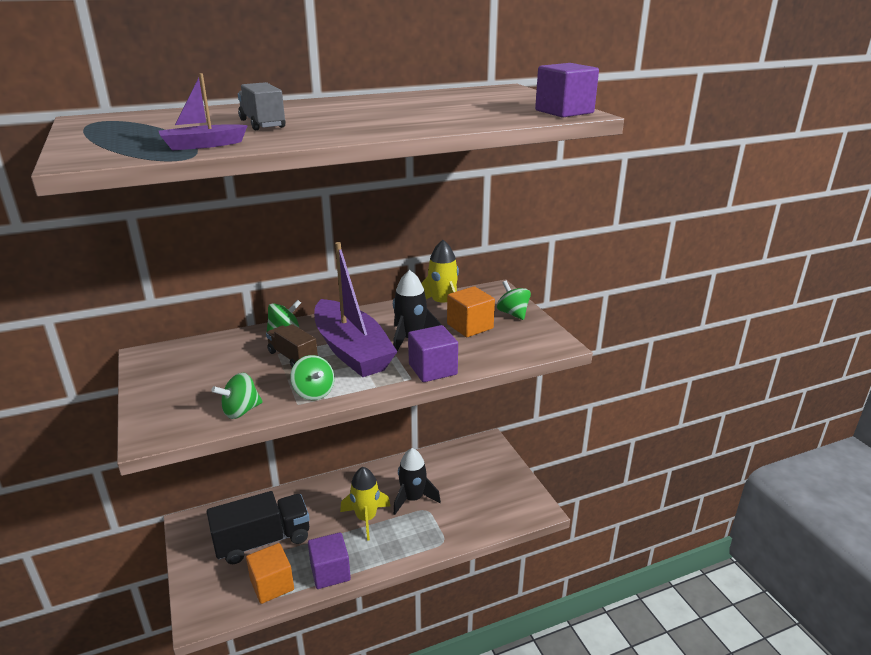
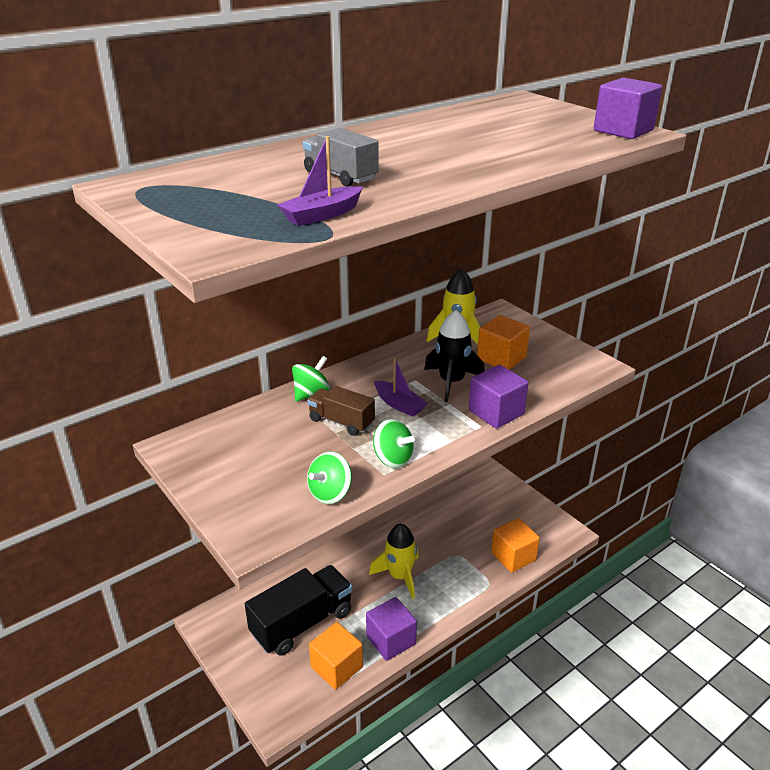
camera: 15 degrees left, 5 degrees up
purple boat [314,242,397,377] -> purple boat [374,357,428,417], size x0.43
black rocket [393,448,441,515] -> none
green spinning top [497,281,531,320] -> none
none -> orange cube [491,518,540,573]

